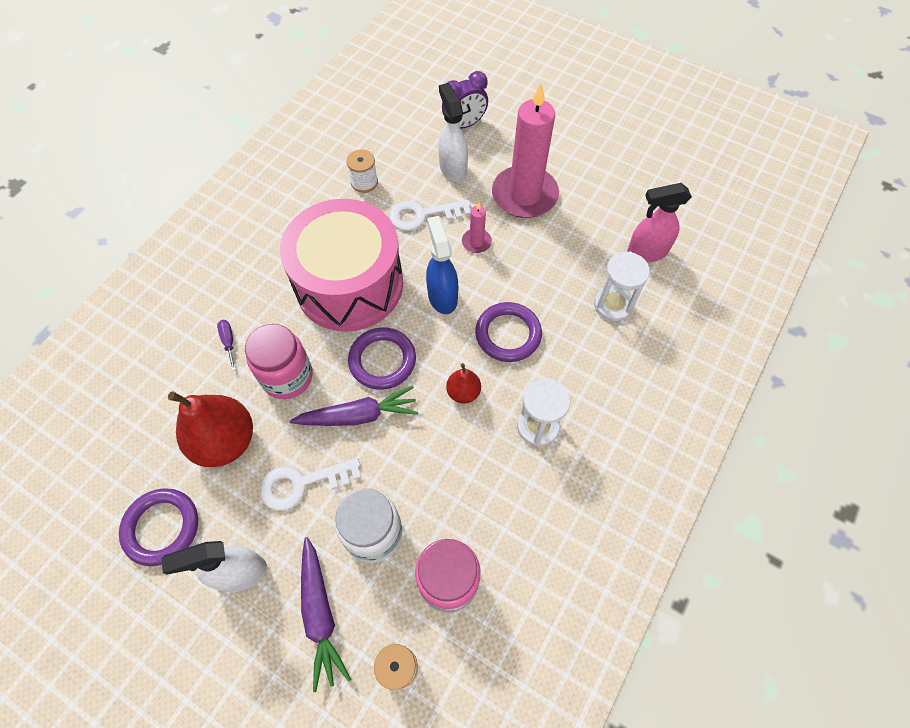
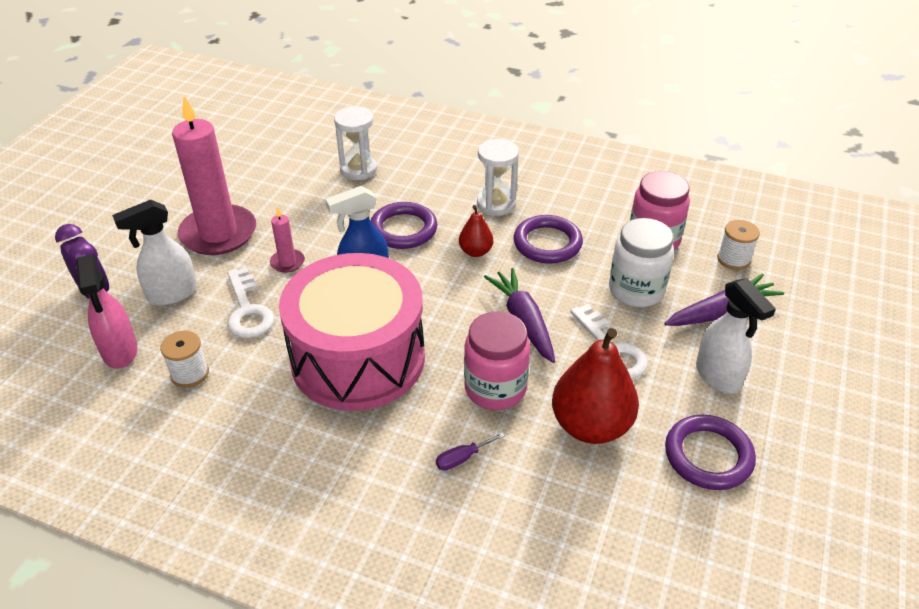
camera: 100 degrees left, 20 degrees down
purple ring [348,327,416,390] -> purple ring moved to [514,215,583,264]
pink spray bottle [627,183,692,262] -> pink spray bottle moved to [76,254,138,369]

